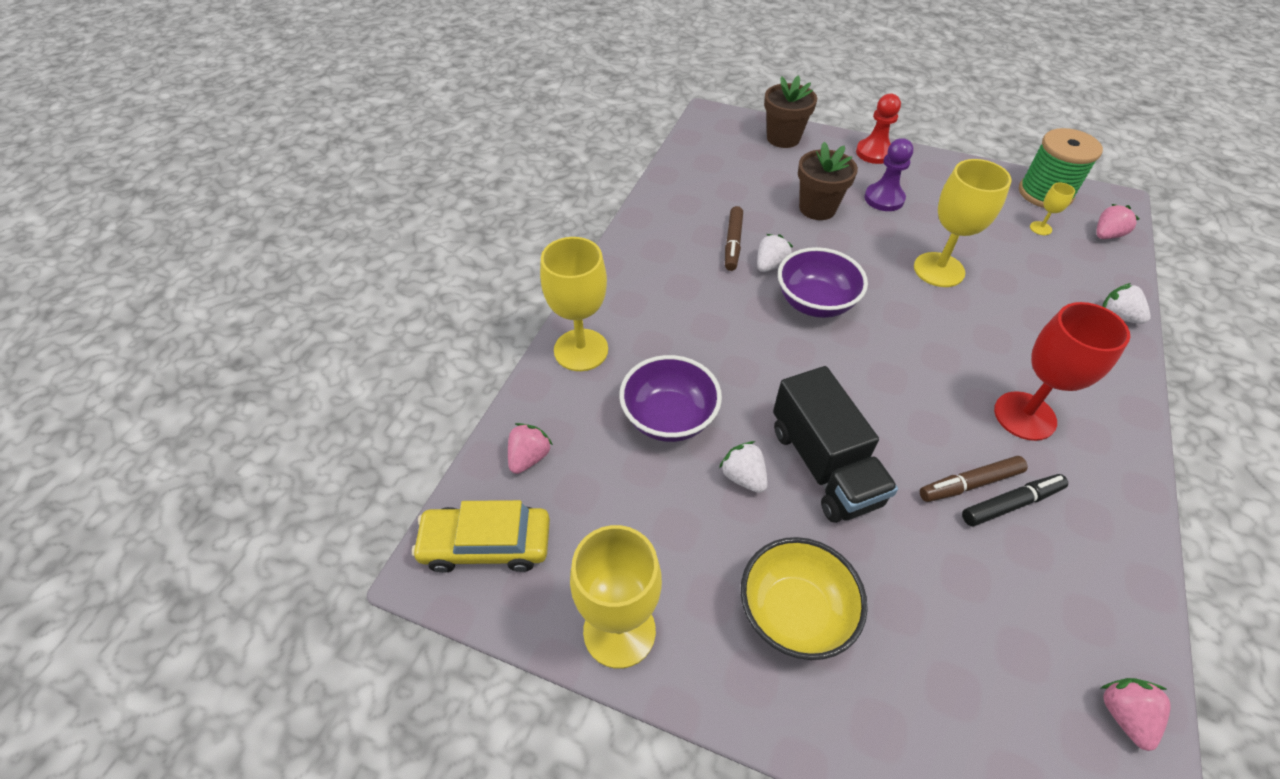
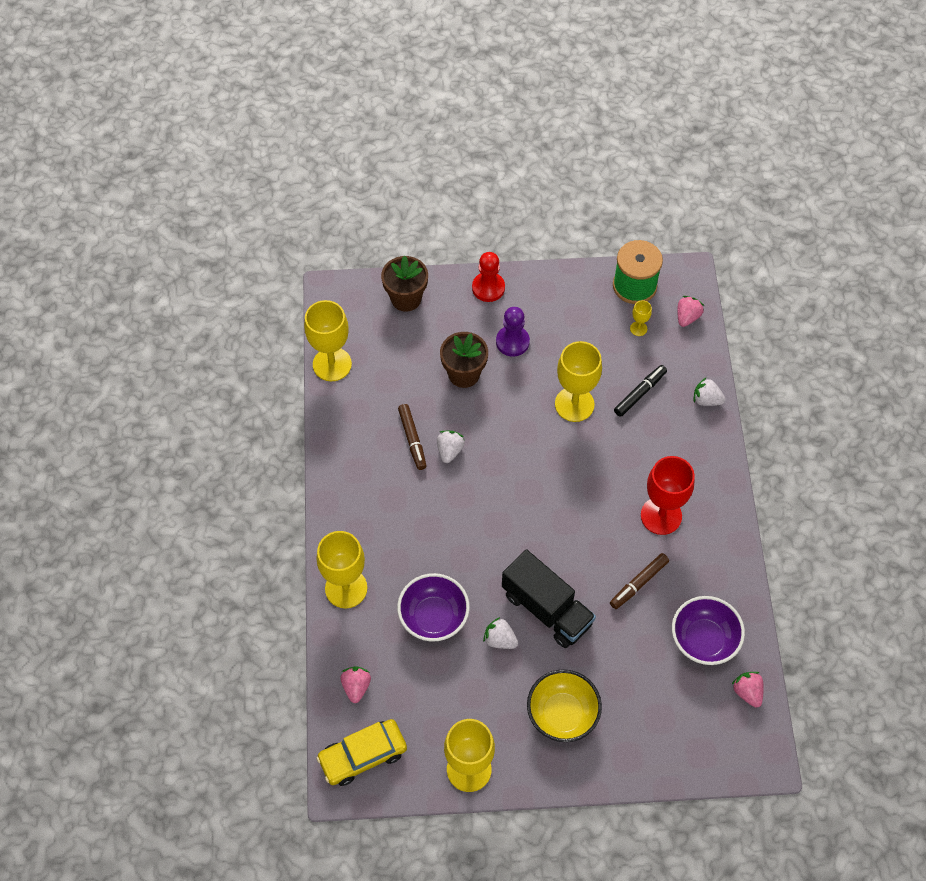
camera: 25 degrees left, 10 degrees up
purple bowl [778,247,868,318] -> purple bowl moved to [672,596,745,665]
black marker [962,474,1068,526] -> black marker moved to [614,365,667,417]
none -> yellow goblet [304,300,352,381]

